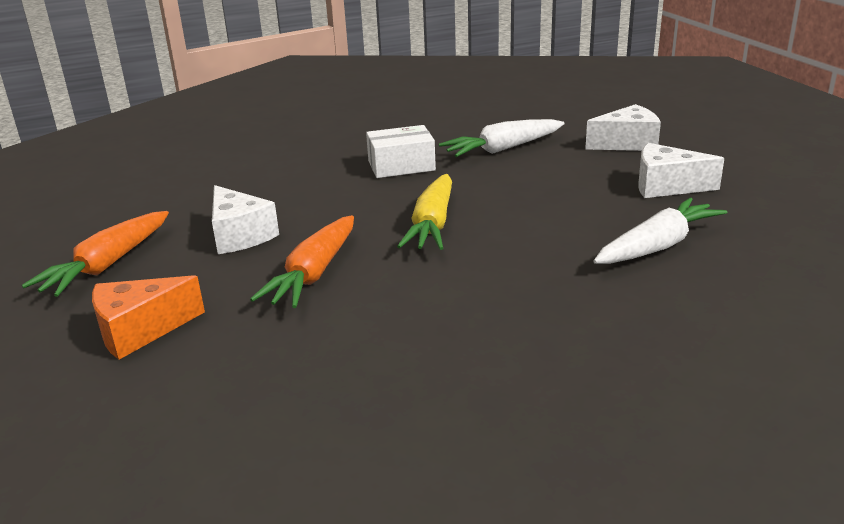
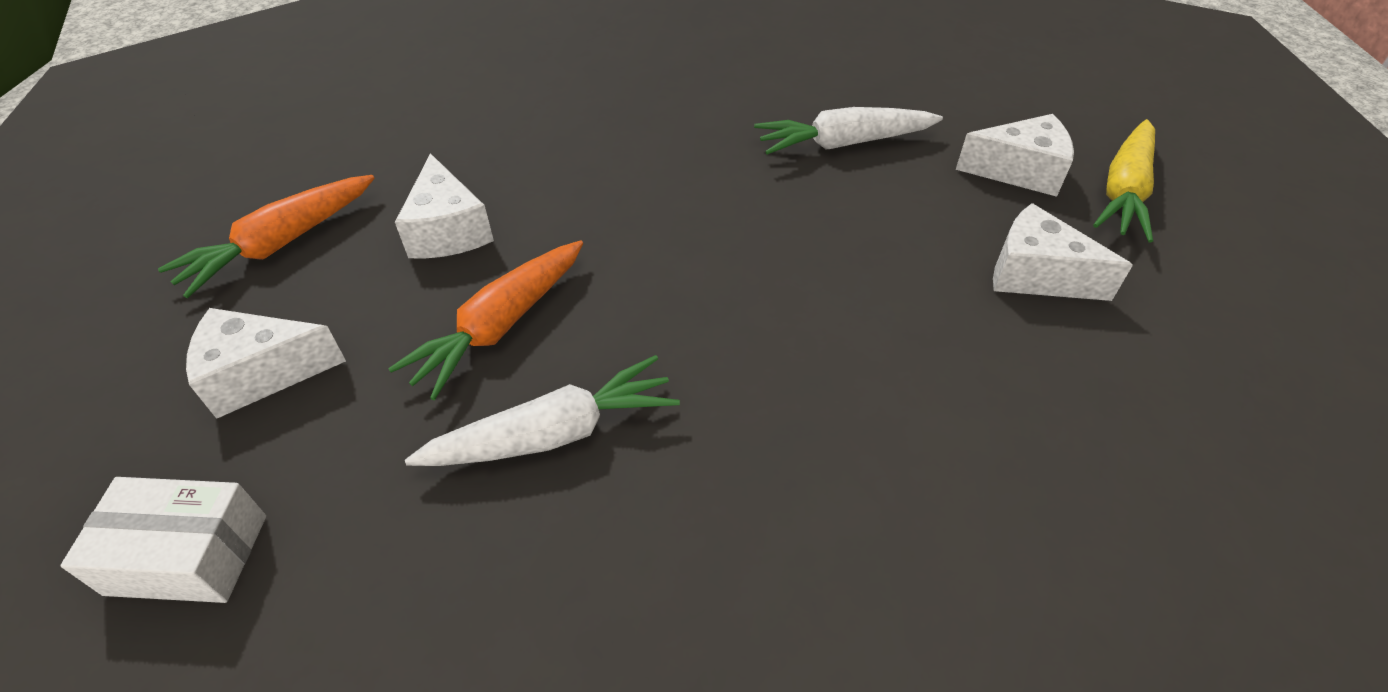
camera: 15 degrees right, 20 degrees up
orange cheese [92,275,205,360] -> white cheese [186,308,346,419]
white box [366,125,436,178] -> white box moved to [60,477,266,603]
yellow carrot [397,174,452,250] -> yellow carrot moved to [1093,119,1155,242]
white carrot [593,198,727,264] -> white carrot moved to [405,355,680,466]

